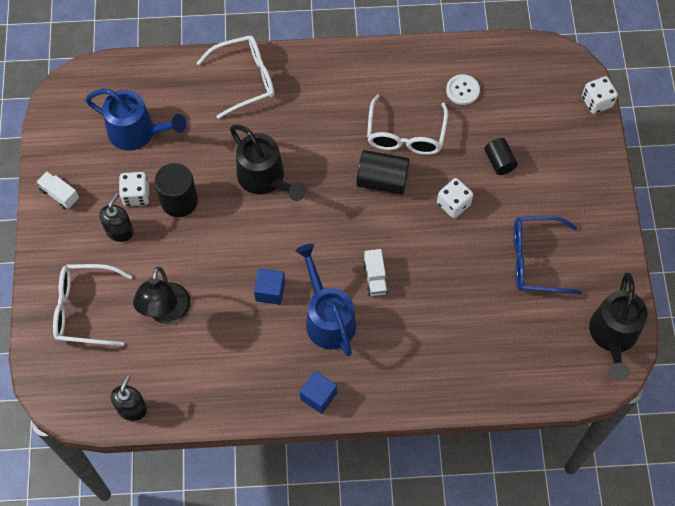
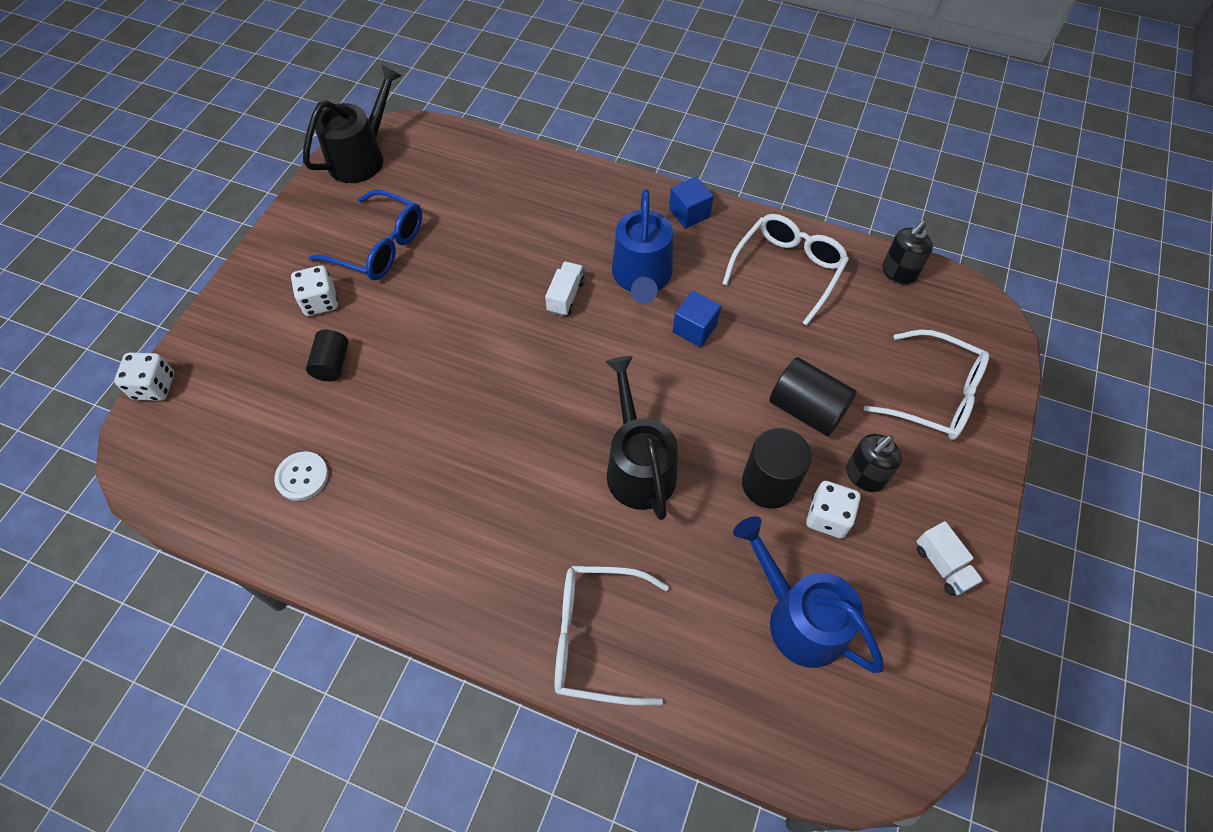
camera: 155 degrees left, 5 degrees down
black lamp [133,266,191,324] -> none
black cylinder [356,150,410,195] -> black cylinder moved to [769,357,857,436]
white glasses [367,94,448,155] -> white glasses moved to [722,214,849,326]
white dice [437,178,473,218] -> white dice moved to [291,265,338,316]

